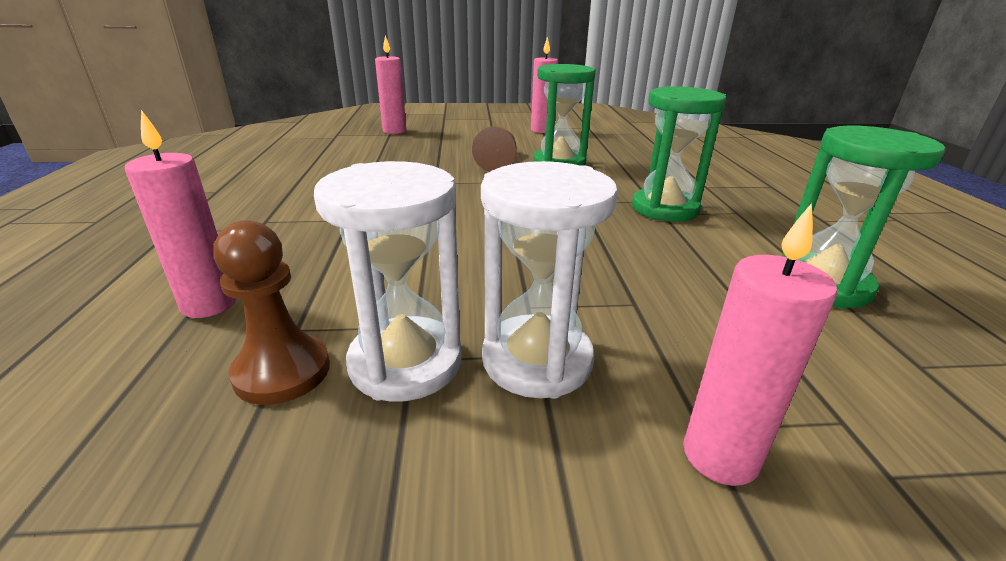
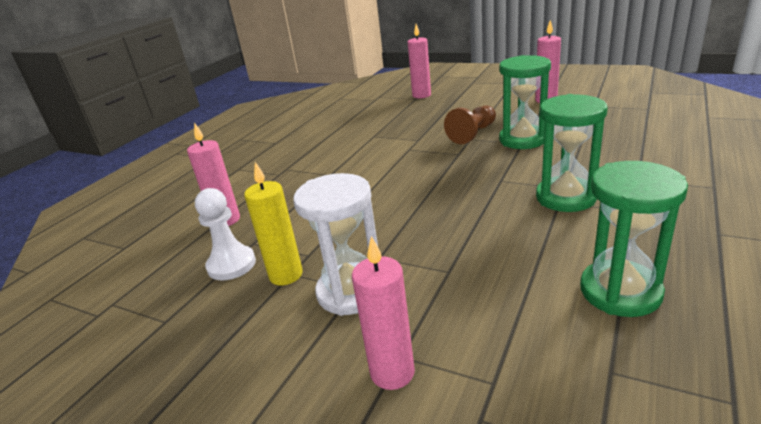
camera: 35 degrees right, 0 degrees up
brown pawn [213,220,330,405] -> white pawn [195,188,256,281]
white hourglass [314,161,462,402] -> yellow candle [244,162,303,285]

